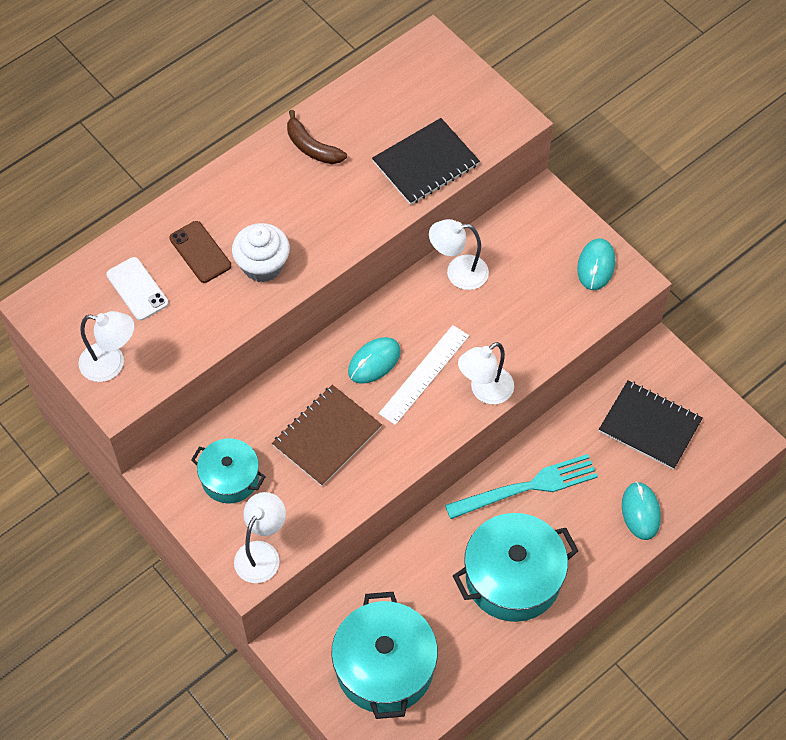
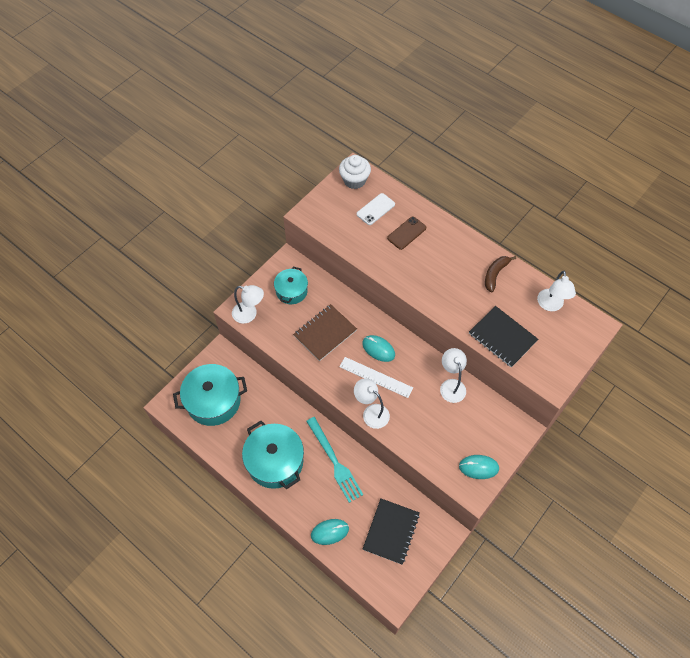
camera: 80 degrees right, 0 degrees up
white lamp [78,311,134,382] -> white lamp moved to [537,271,576,311]
white cupcake [232,223,290,282] -> white cupcake moved to [339,155,371,189]
brown notebook [272,385,382,486] -> brown notebook turned 75 degrees counterclockwise [293,304,357,361]

